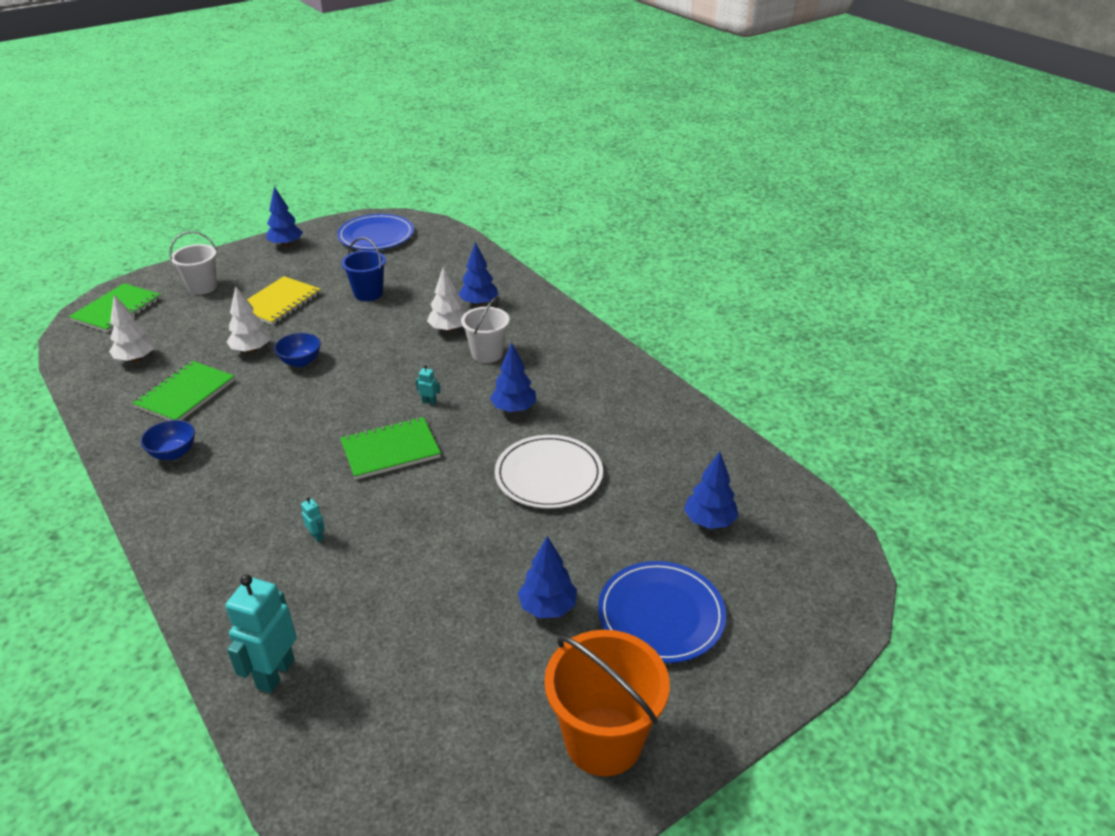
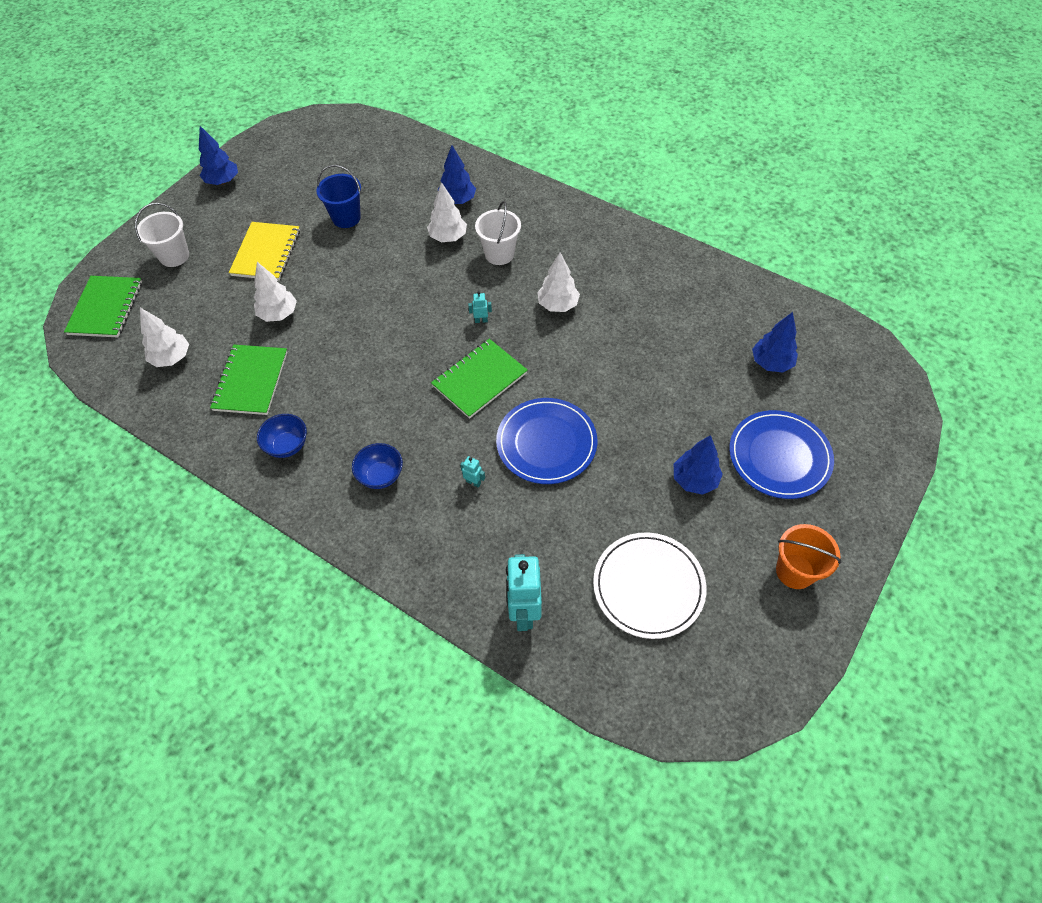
camera: 20 degrees left, 20 degrees up
blue bowl [274,333,321,367] -> blue bowl moved to [352,443,403,489]
blue plate [337,214,414,250] -> blue plate moved to [496,398,597,484]
blue tree [490,342,536,413] -> white tree [537,252,580,312]
white plate [495,435,603,509] -> white plate moved to [593,532,707,639]
orange bucket [544,630,670,776] -> orange bucket [776,524,842,589], size x0.64

